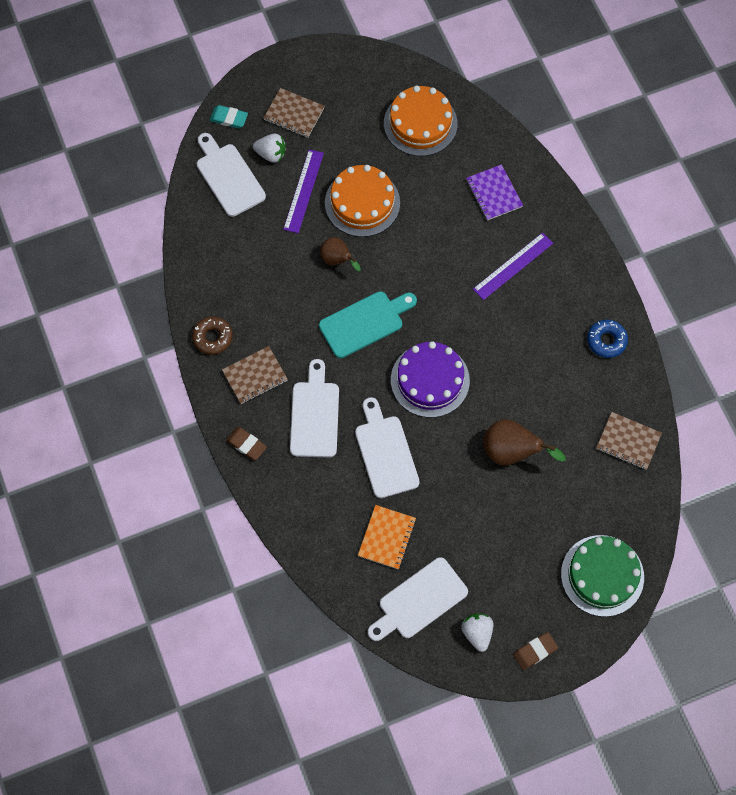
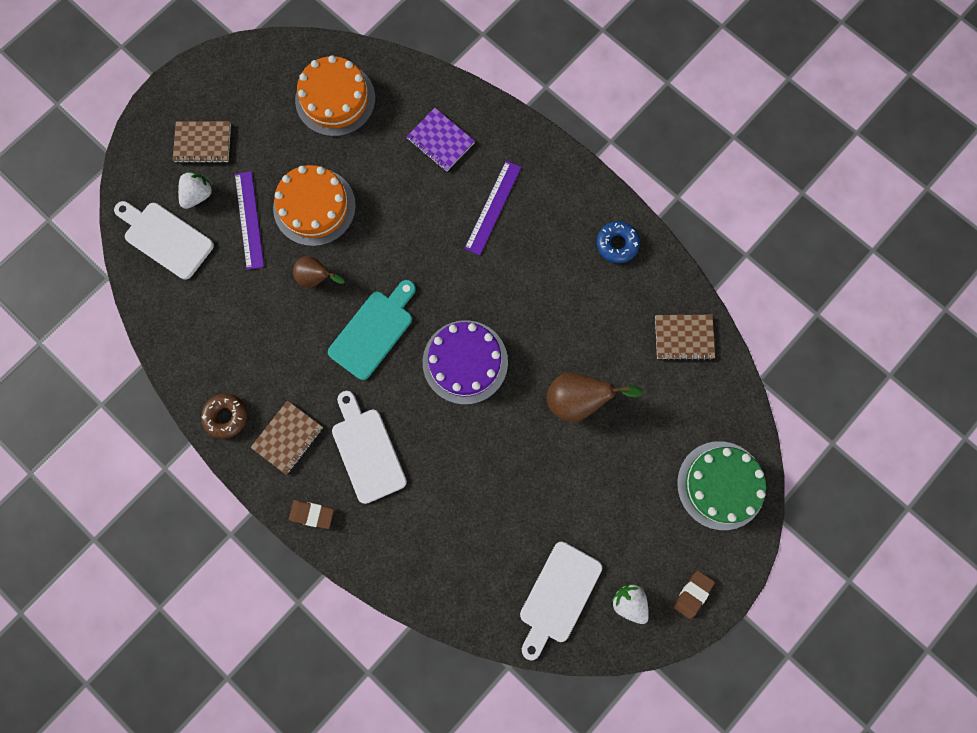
camera: 25 degrees left, 10 degrees up
turquoise eraser [209,105,248,129] -> none
white strawberry [253,133,286,163] -> white strawberry turned 45 degrees counterclockwise [178,171,213,209]
white cutting board [355,397,420,498] -> none
orange notebook [358,505,416,569] -> none

